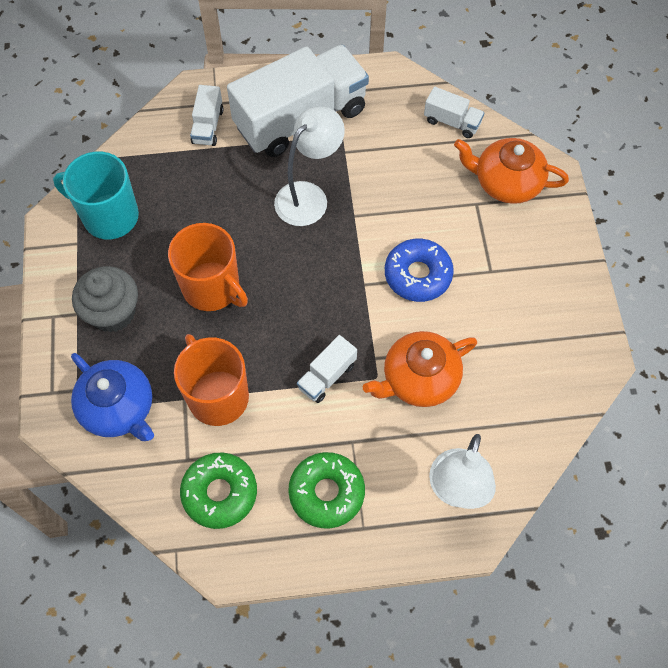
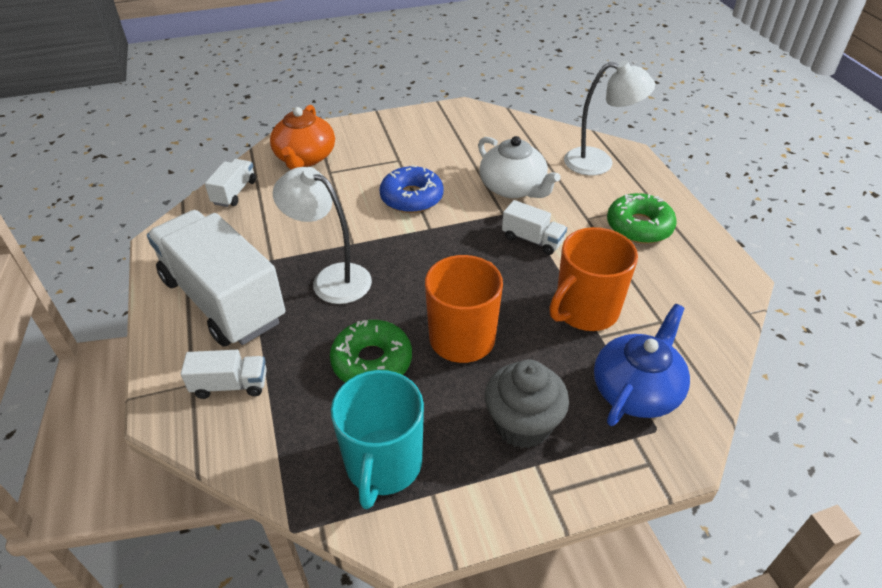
camera: 100 degrees left, 20 degrees down
green donut [180,452,257,529] -> green donut moved to [330,320,412,383]
orange teapot [363,331,477,407] -> white teapot [478,136,561,198]

